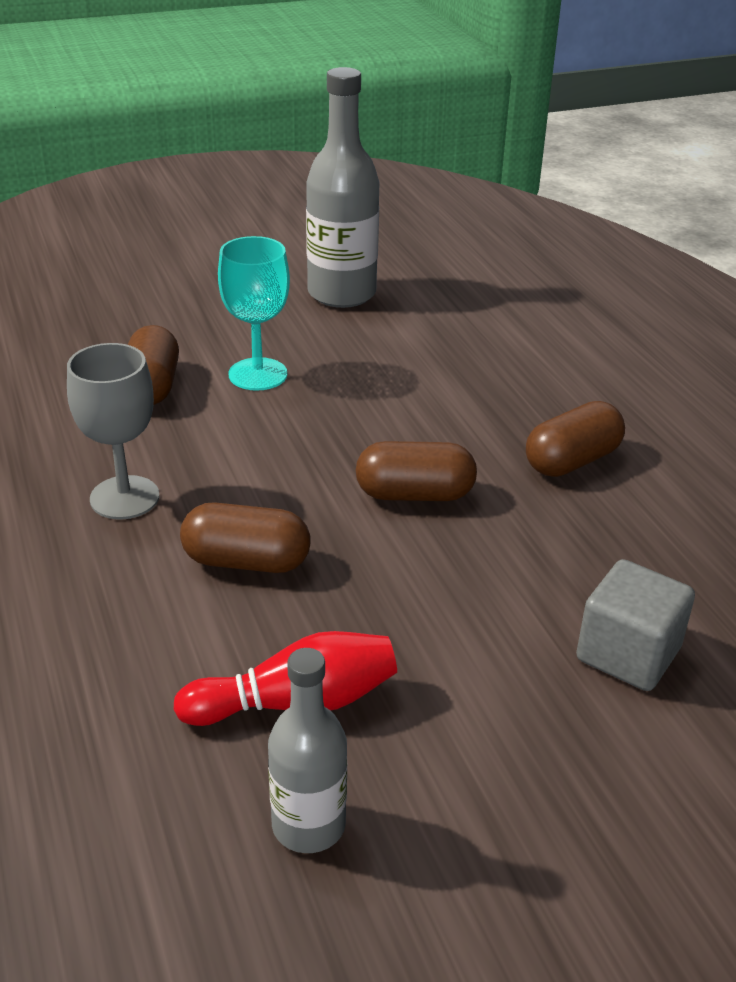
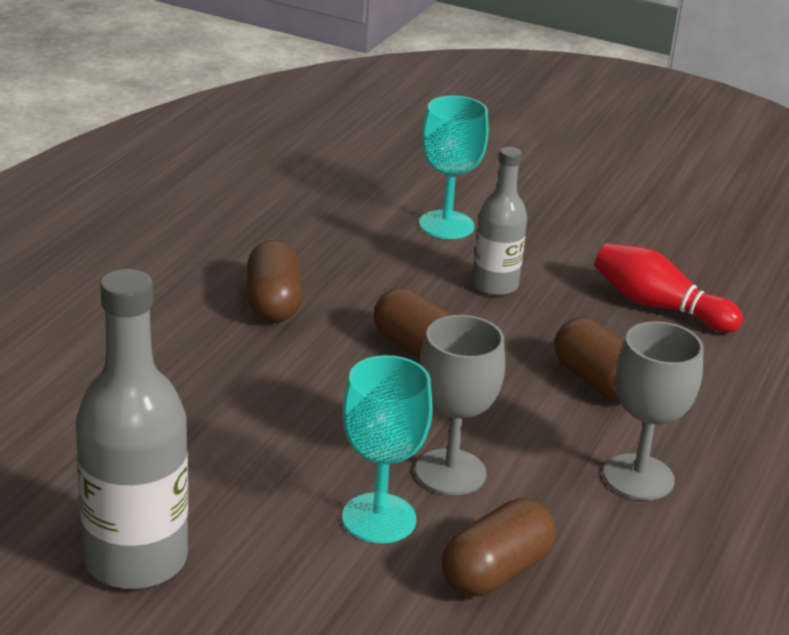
camera: 135 degrees left, 5 degrees down
grey bottle [268,648,347,853] -> grey bottle moved to [472,147,527,296]
brown capsule [526,401,625,477] -> brown capsule turned 75 degrees clockwise [247,240,302,323]
grey cube [576,559,695,691] -> turquoise goblet [419,96,489,239]
none -> grey goblet [415,315,505,495]

